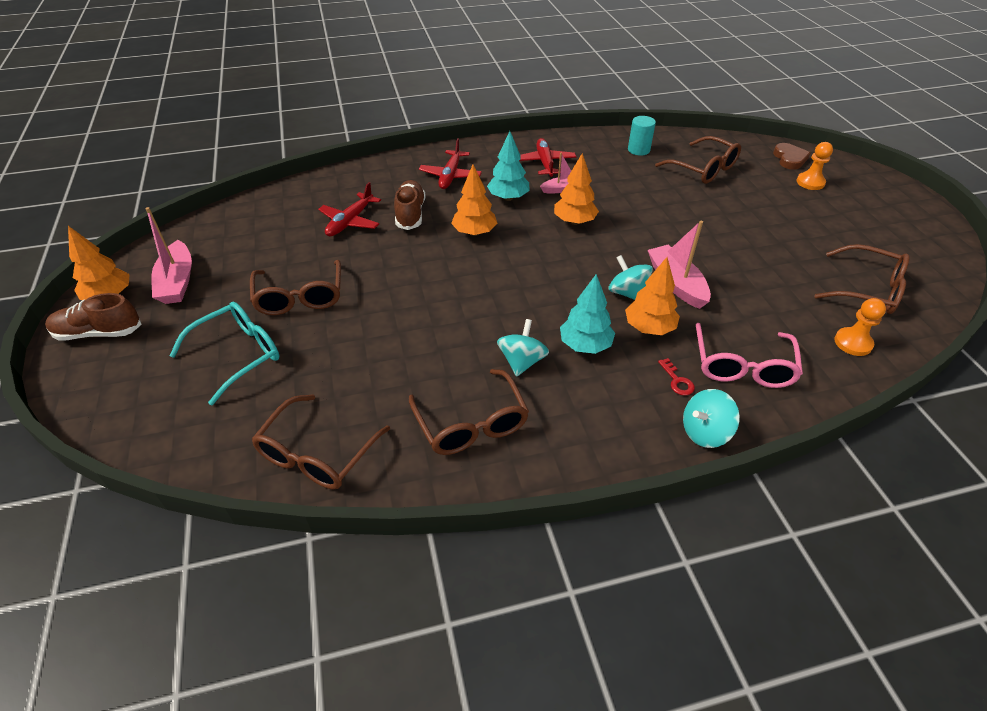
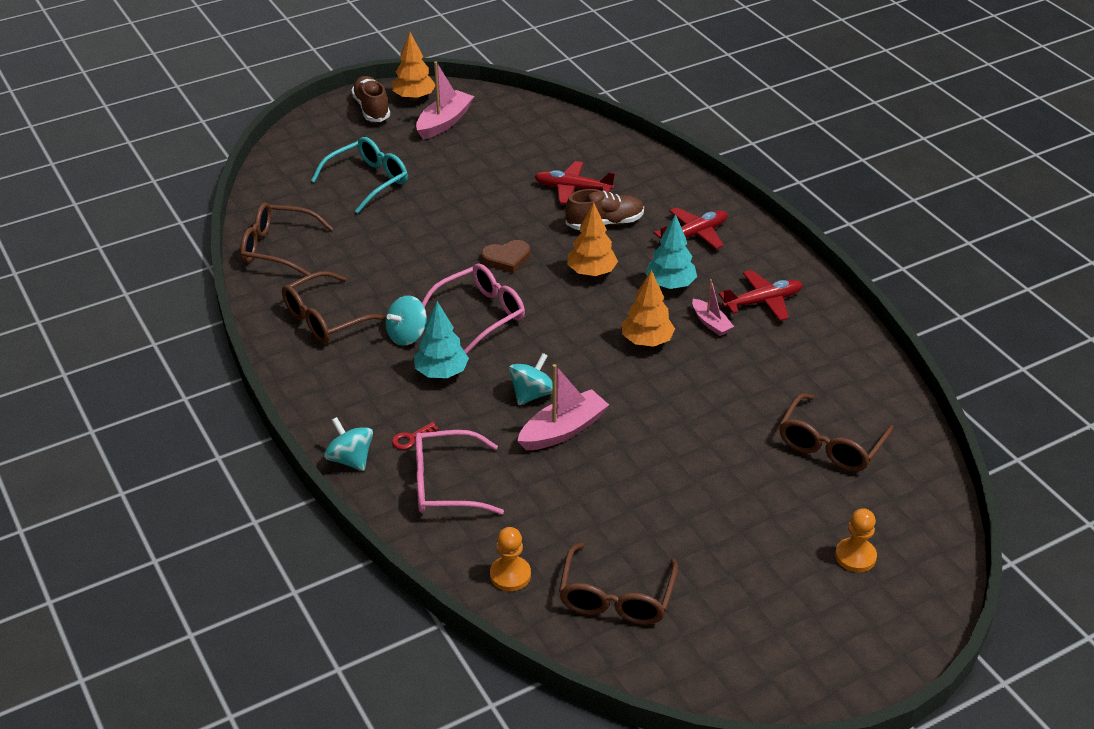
camera: 75 degrees right, 5 degrees down
pink boat [145,207,192,304] -> pink boat turned 150 degrees clockwise [416,61,474,139]
turquoise glasses [169,302,279,405] -> turquoise glasses turned 75 degrees counterclockwise [311,137,408,213]
brown glasses [250,260,341,315] -> none
red plane [419,138,482,189] -> red plane turned 150 degrees clockwise [654,207,727,249]
turquoise spinning top [497,319,549,377] -> turquoise spinning top turned 135 degrees clockwise [386,295,427,346]
orange tree [625,257,680,335] -> none
turquoise cylinder [628,116,656,156] -> none
brown heart [773,143,811,170] -> brown heart moved to [481,240,530,274]
none -> pink glasses [422,264,525,354]

